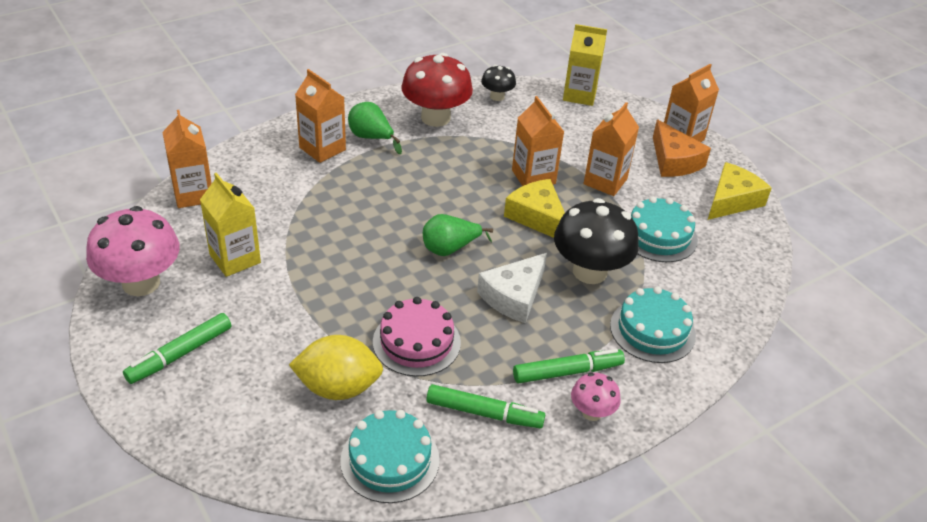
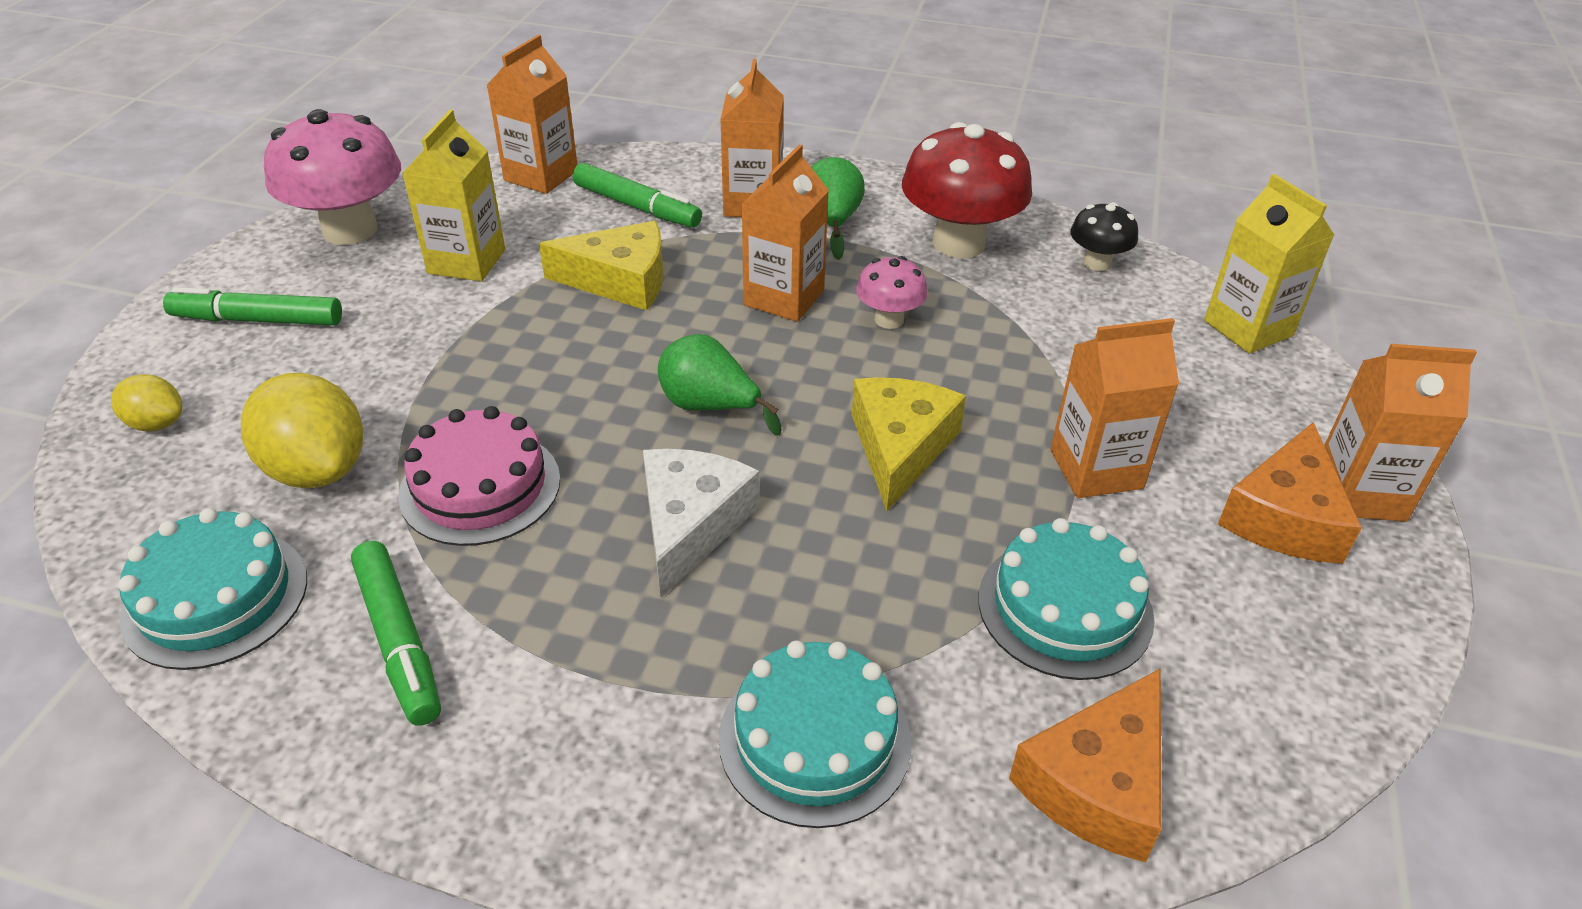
camera: 50 degrees right, 0 degrees up
white cheese [477,253,547,323] -> white cheese turned 105 degrees clockwise [643,449,760,598]
orange carton [512,96,564,186] -> orange carton moved to [742,145,829,322]
green marker [513,349,625,384] -> green marker moved to [573,163,702,228]
black mushroom [554,198,639,284] -> none
pink mushroom [571,373,621,421] -> pink mushroom moved to [856,256,928,329]
yellow cheese [708,162,772,220] -> yellow cheese moved to [539,221,664,310]
none -> yellow lemon [111,374,182,431]
none -> orange cheese [1009,668,1162,862]

